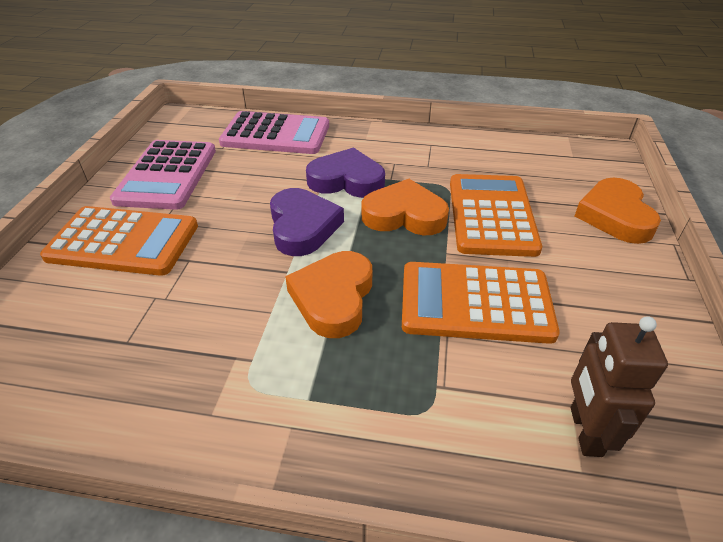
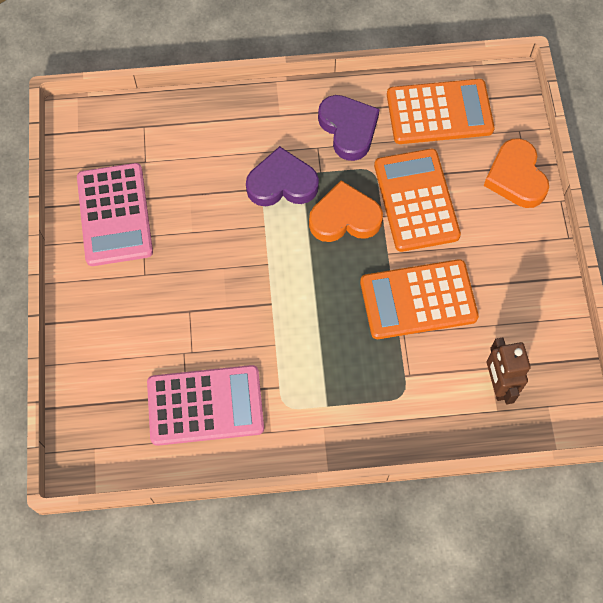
camera: 15 degrees left, 25 degrees up
orange calculator [40,206,198,276] -> orange calculator moved to [387,79,495,144]
pink calculator [219,111,329,154] -> pink calculator moved to [147,365,264,446]
purple heart [270,188,344,256] -> purple heart moved to [318,95,380,161]
orange heart [285,251,372,338] -> none

